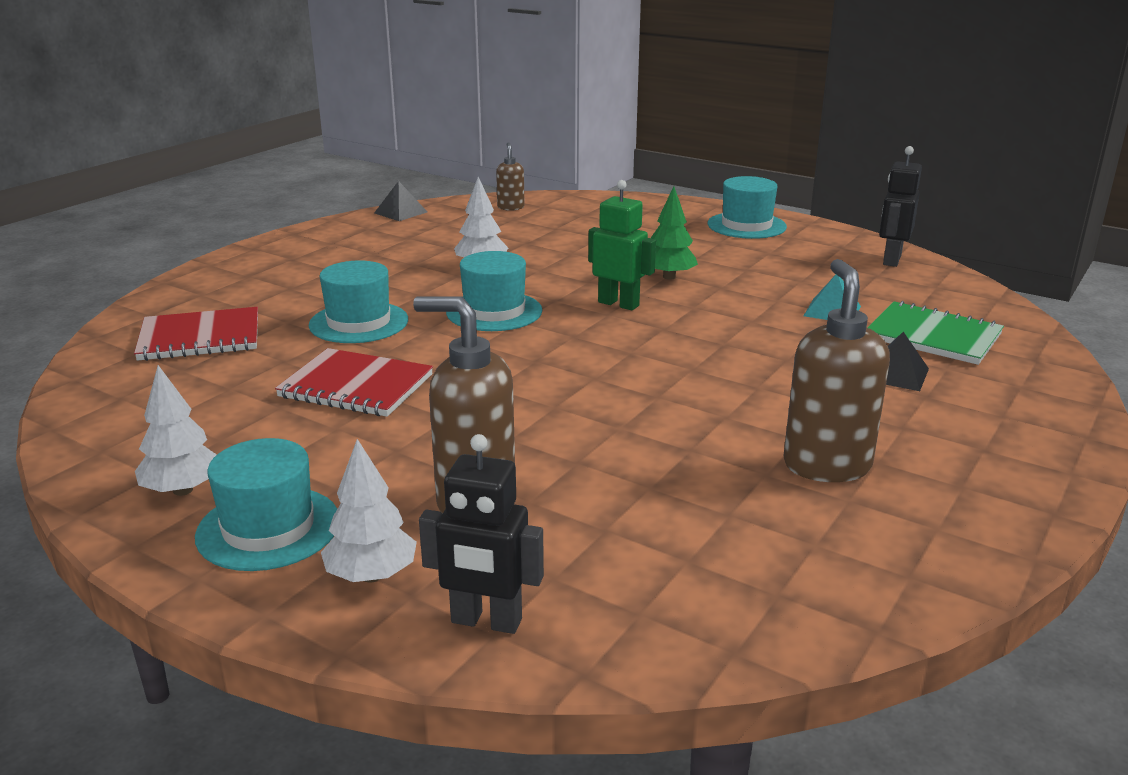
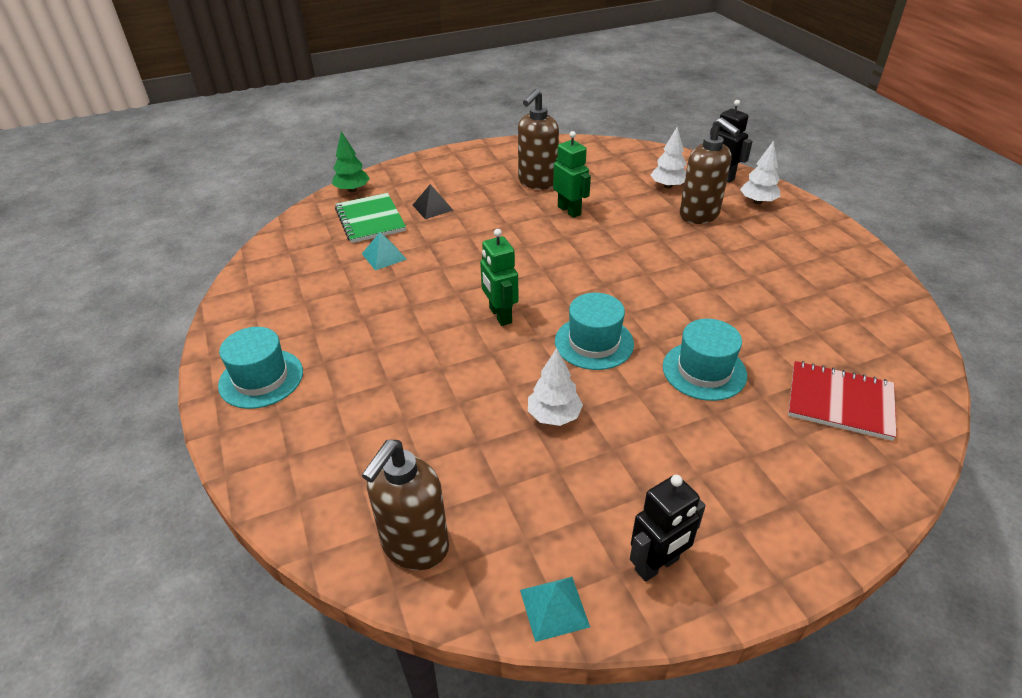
camera: 145 degrees left, 15 degrees up
white tree [135,365,217,496] -> white tree moved to [651,127,687,188]
turquoise hat [195,438,337,571] -> none
red notebook [275,348,433,417] -> none
black pyramid [374,181,427,221] -> turquoise pyramid [520,577,590,642]
brown soap dispenser [496,142,525,211] -> brown soap dispenser [362,440,449,570], size x1.90
green tree [651,186,698,280] -> green tree moved to [332,131,370,192]
black robot [879,146,922,267] -> black robot moved to [630,475,706,582]
none -> green robot [553,131,591,218]

